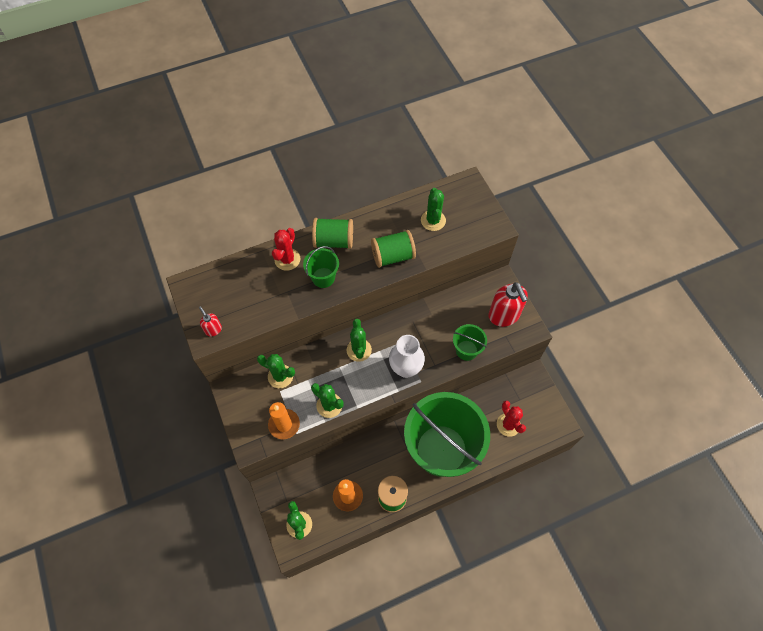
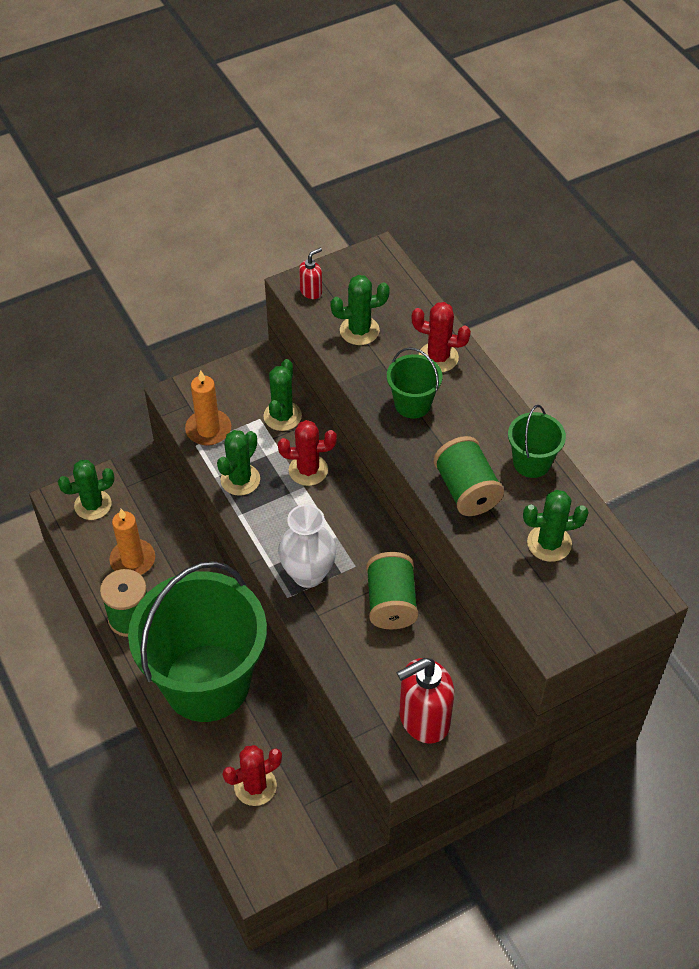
camera: 85 degrees right, 10 degrees down
green spool [312,218,353,249] -> green spool moved to [366,552,418,629]
green cactus [347,319,372,362] -> green cactus moved to [330,275,390,345]
green bucket [453,324,487,361] -> green bucket moved to [508,405,566,478]
none -> red cactus [278,420,337,486]

